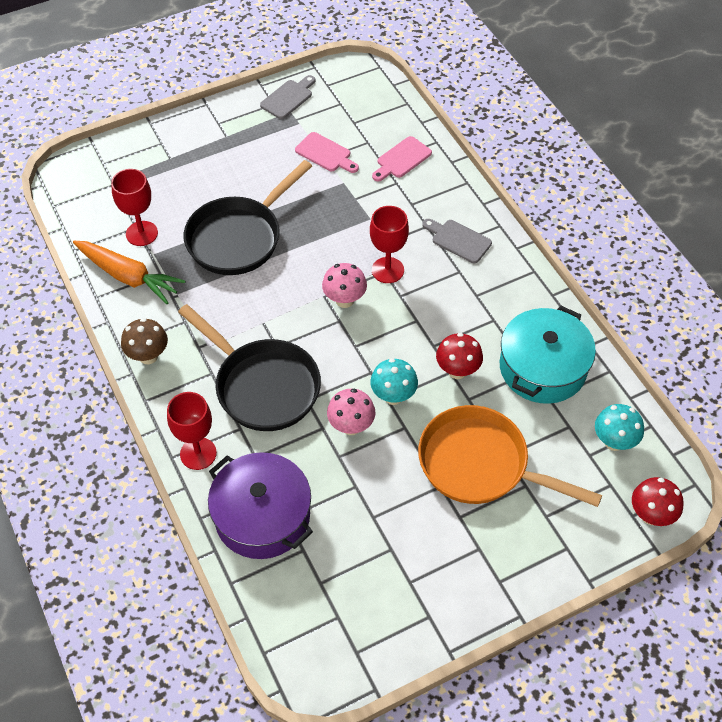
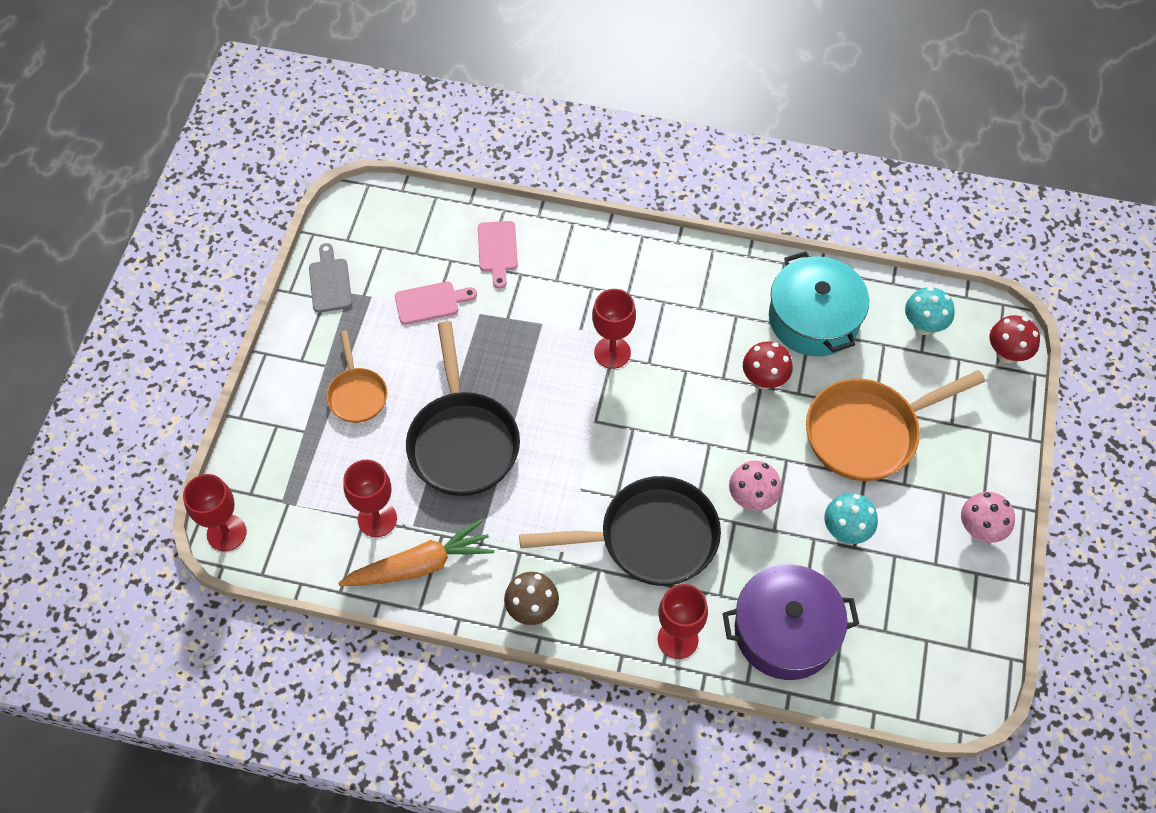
camera: 50 degrees left, 5 degrees up
pink mushroom [322,263,367,308] -> pink mushroom moved to [961,492,1015,543]
turquoise mushroom [370,358,418,405] -> turquoise mushroom moved to [824,493,878,544]
grey cutting board [422,219,492,263] -> none
none -> red goblet [183,474,247,551]
none -> orange pan [326,331,387,423]

